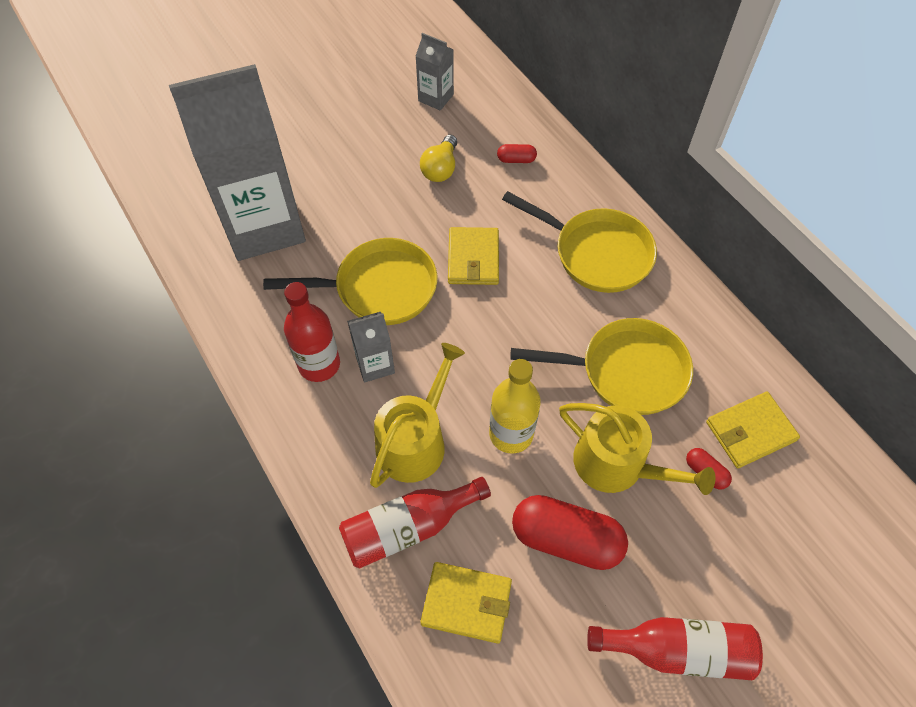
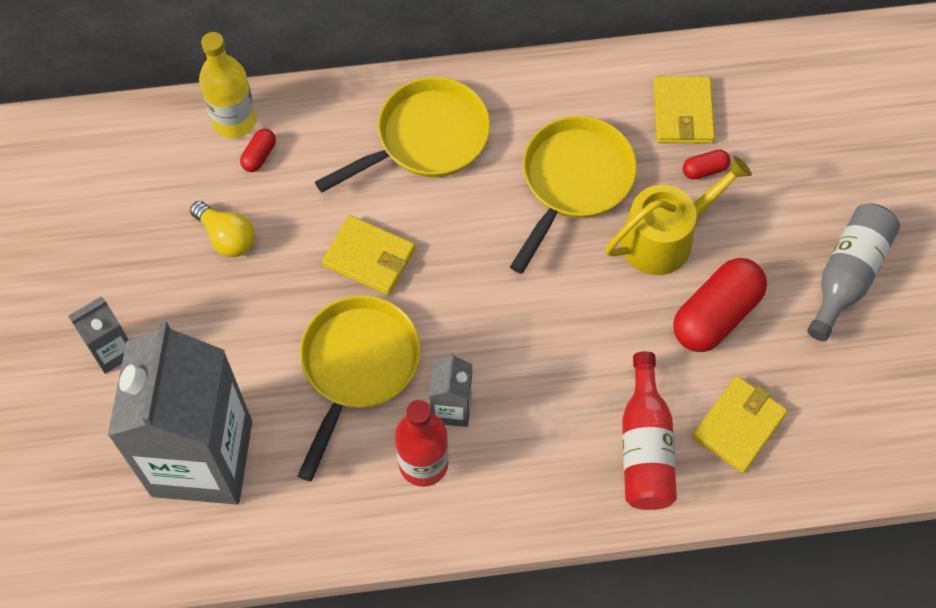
camera: 65 degrees left, 5 degrees up
yellow watering can [370,343,465,488] -> none
grey carton [416,33,454,110] -> grey carton moved to [68,296,129,374]
yellow bottle [489,359,541,454] -> yellow bottle moved to [199,32,257,138]
red bottle [587,617,763,680] -> grey bottle [807,203,900,341]

